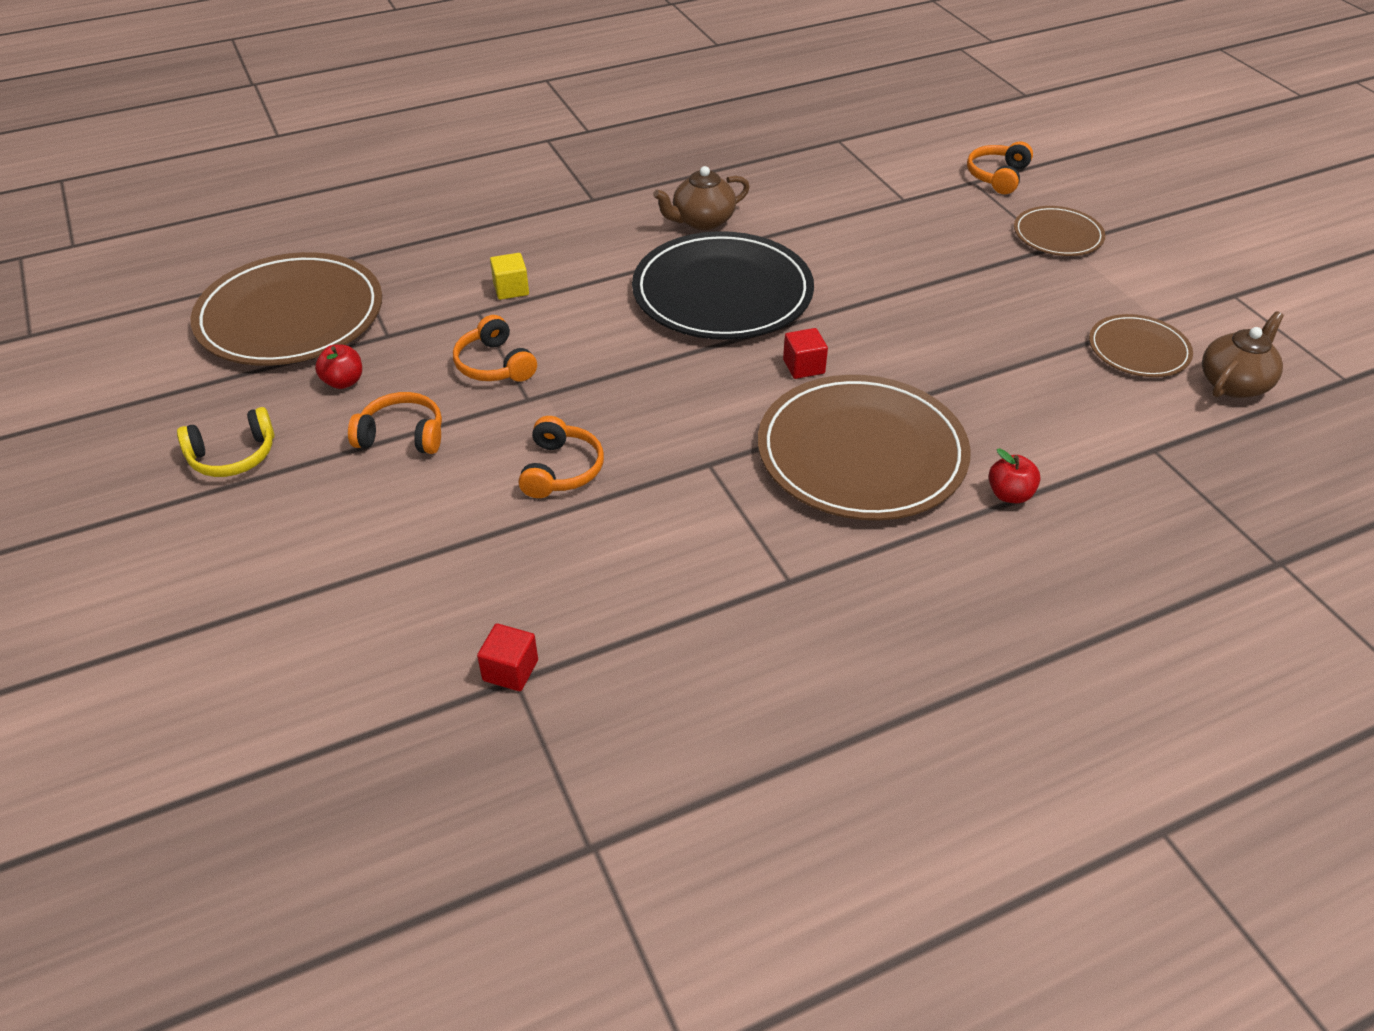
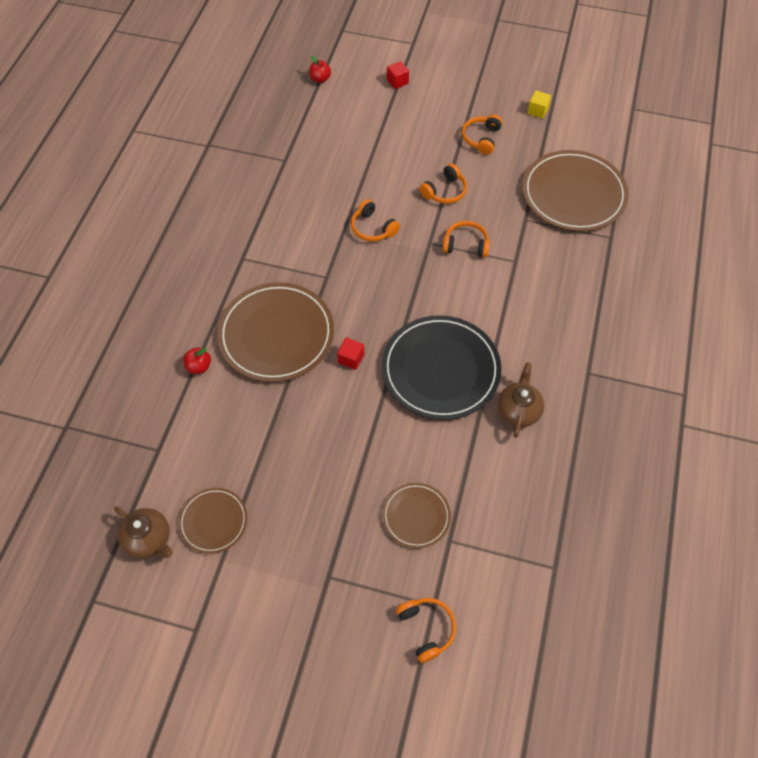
camera: 130 degrees right, 15 degrees up
yellow headphones [177,407,274,477] -> orange headphones [462,114,502,155]
red apple [315,344,362,389] -> red apple moved to [309,56,331,83]
red cube [477,623,538,691] -> red cube moved to [387,61,409,89]
yellow cube [490,253,529,300] -> yellow cube moved to [528,91,551,119]
brown plate [1014,206,1105,256] -> brown plate moved to [382,483,451,548]
brown teapot [1202,311,1284,398] -> brown teapot turned 45 degrees counterclockwise [114,506,173,558]

